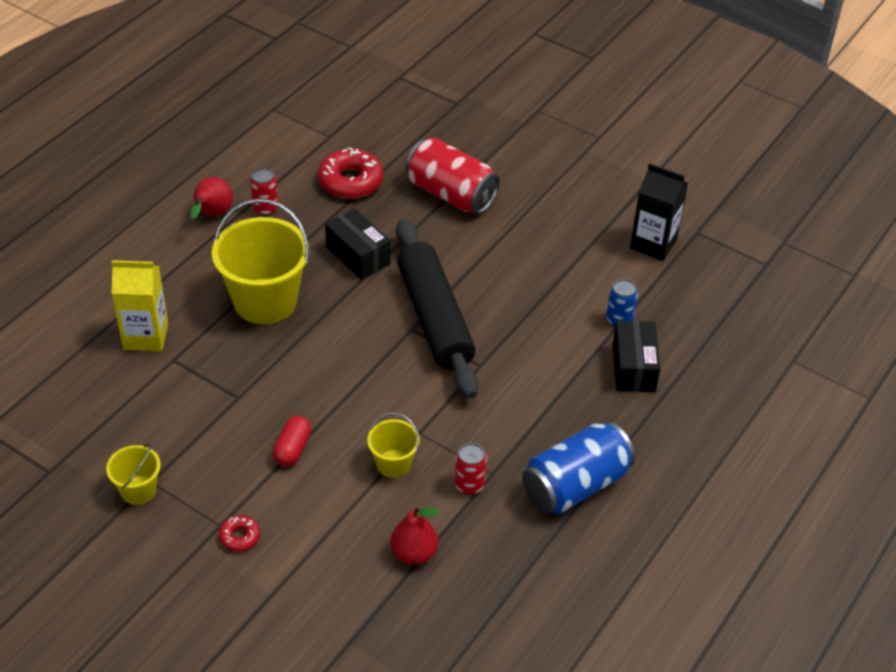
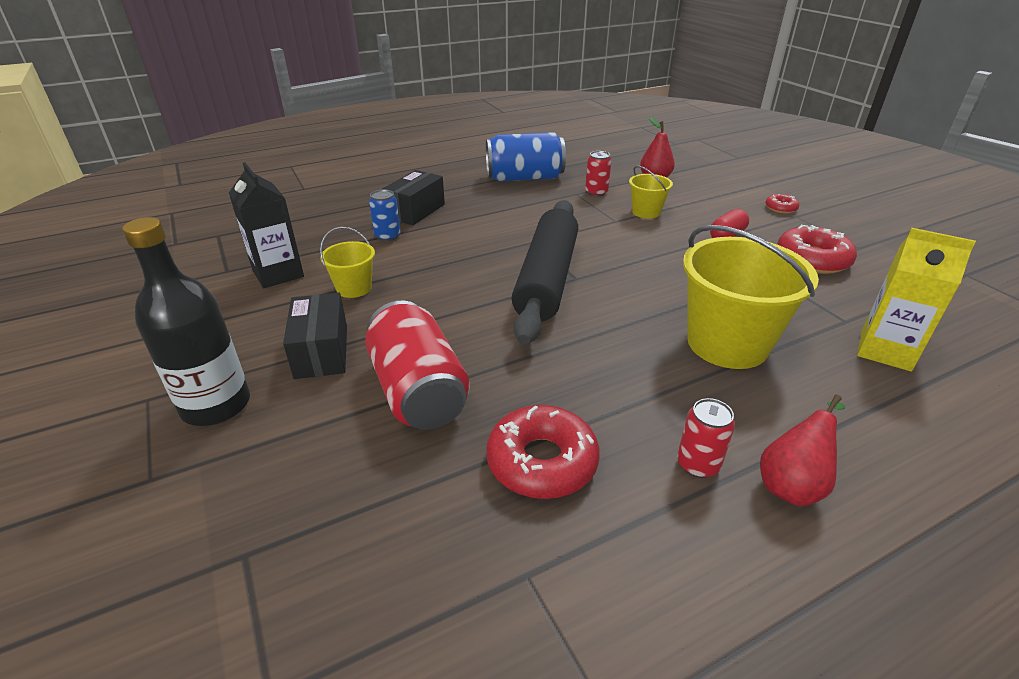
camera: 150 degrees left, 10 degrees down
yellow bucket [106,443,161,505] -> yellow bucket moved to [320,227,375,298]
black box [325,208,391,280] -> black box moved to [283,293,347,379]
none -> black bottle [122,217,250,426]
none -> red donut [777,225,857,274]

